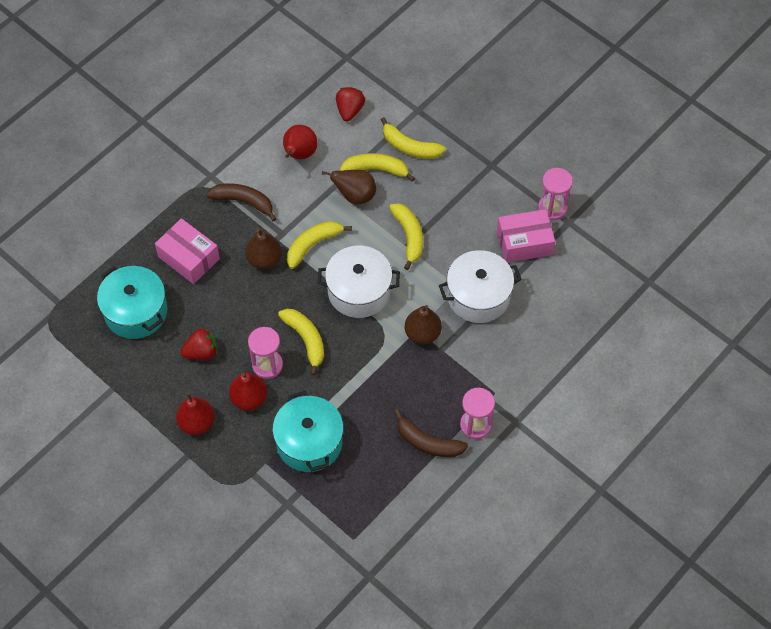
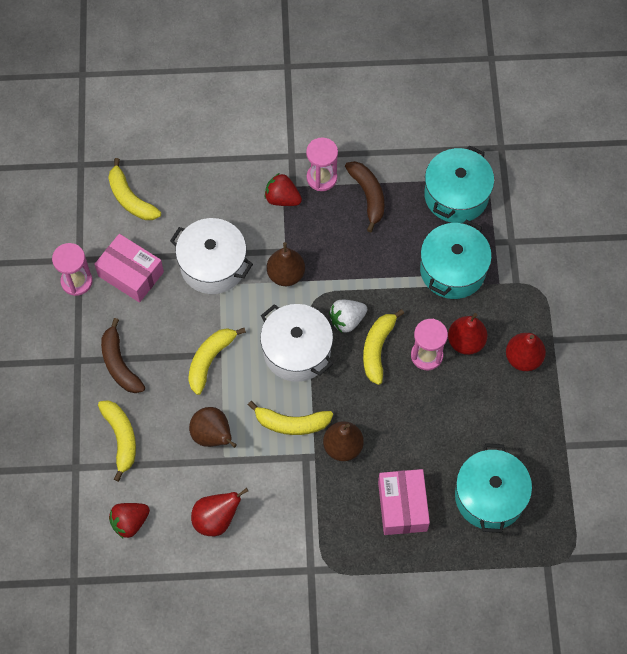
camera: 135 degrees left, 5 degrees up
red strawberry [180,328,217,360] -> red strawberry moved to [264,173,302,206]
brown banana [207,183,277,222] -> brown banana moved to [101,318,145,393]
yellow banana [340,153,415,182] -> yellow banana moved to [108,158,161,220]
none -> white strawberry [329,299,367,333]
none -> turquoise pot [424,145,494,223]

